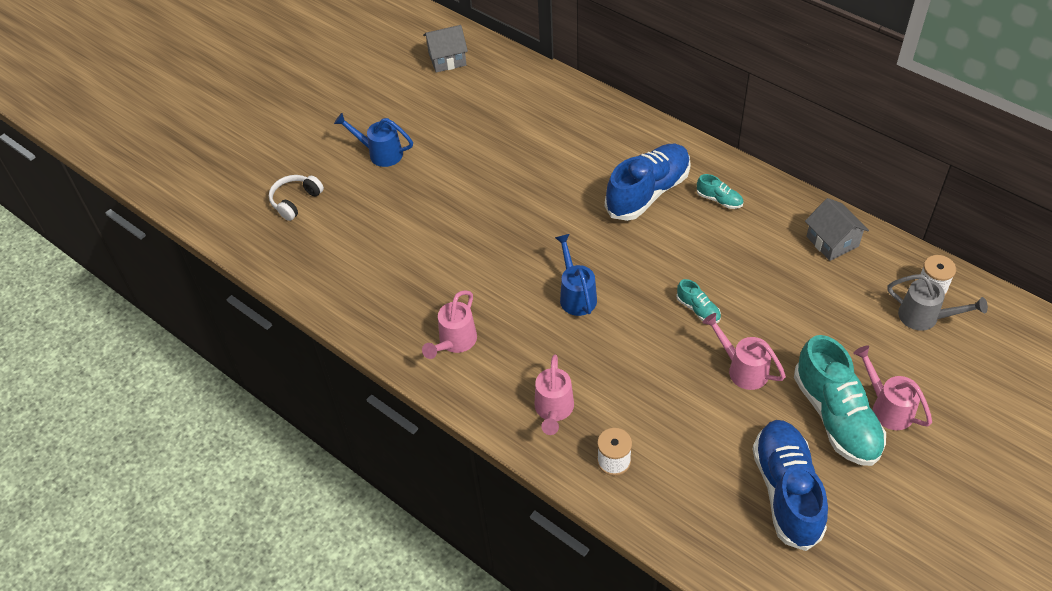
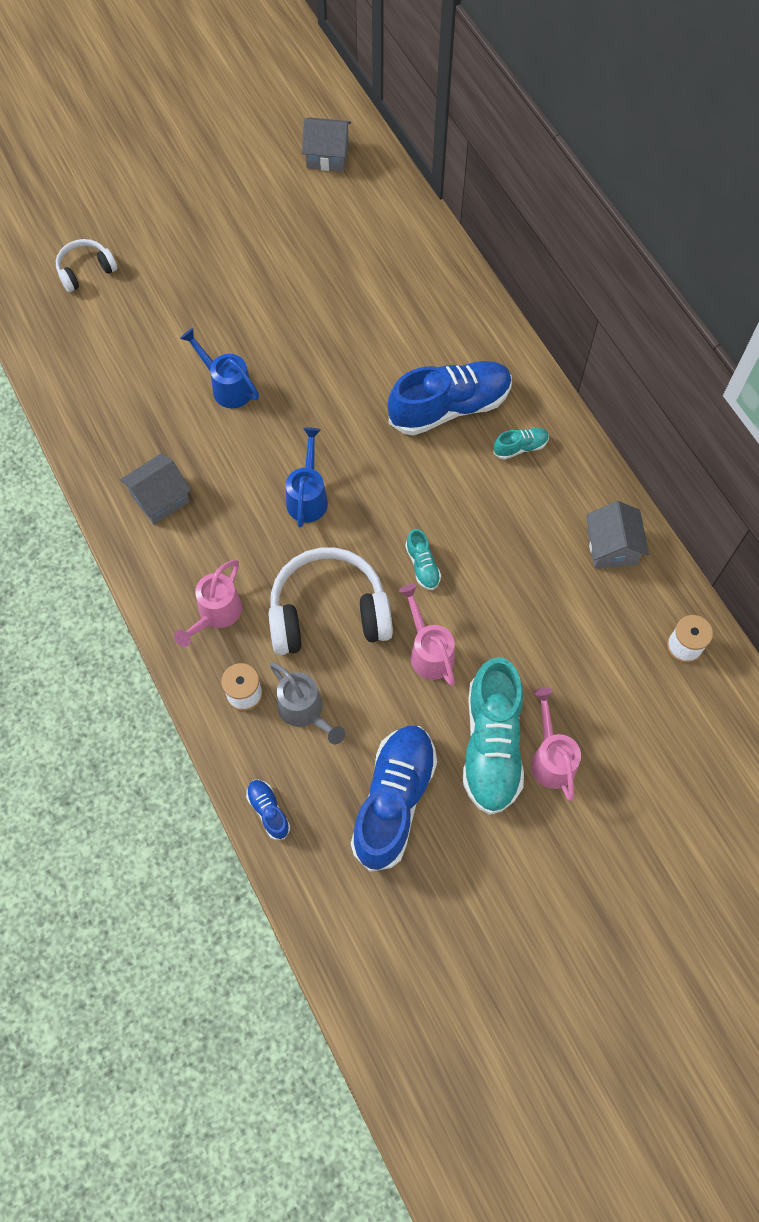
camera: 20 degrees right, 15 degrees up
blue watering can [334,113,413,167] -> blue watering can moved to [180,328,259,409]
pink watering can [422,290,477,359] -> grey house [120,453,191,525]
turquoise shoe [697,174,743,209] -> turquoise shoe turned 75 degrees counterclockwise [493,428,549,460]
grey watering can [887,274,988,331] -> grey watering can moved to [270,662,345,745]
none -> blue shoe [246,780,290,840]
none -> white headphones [268,547,393,655]

